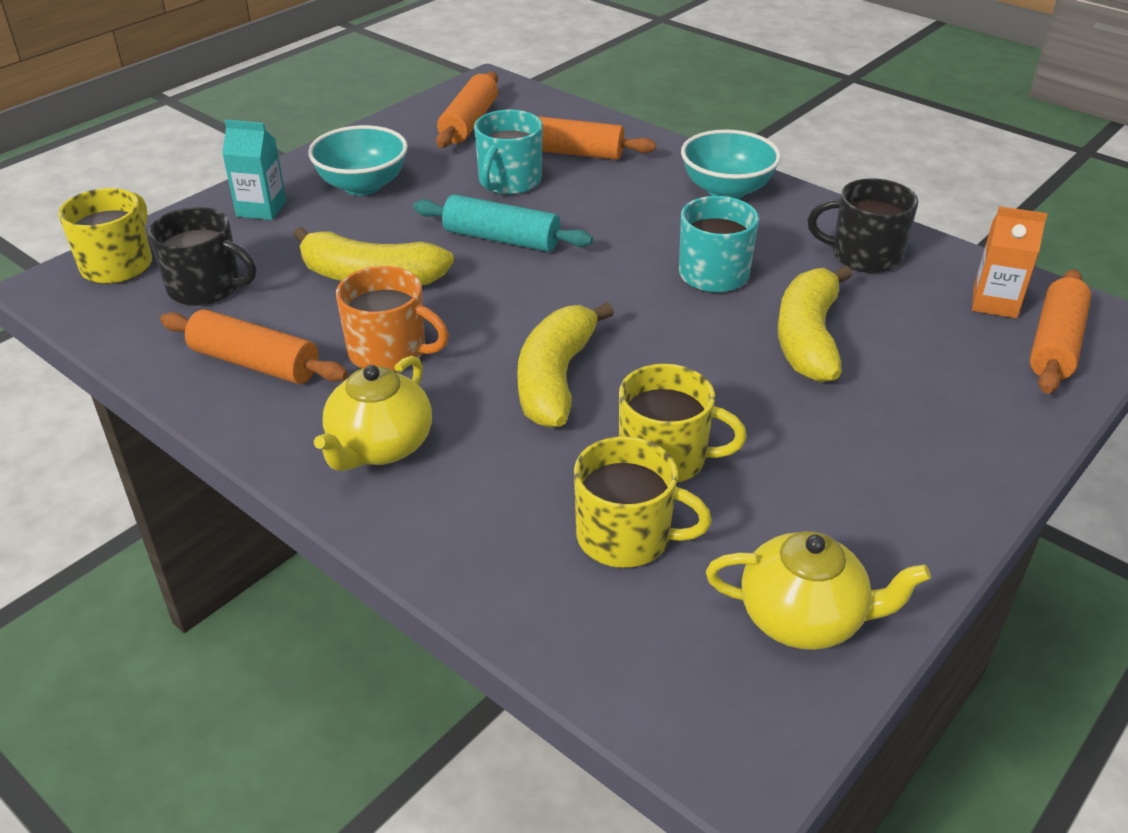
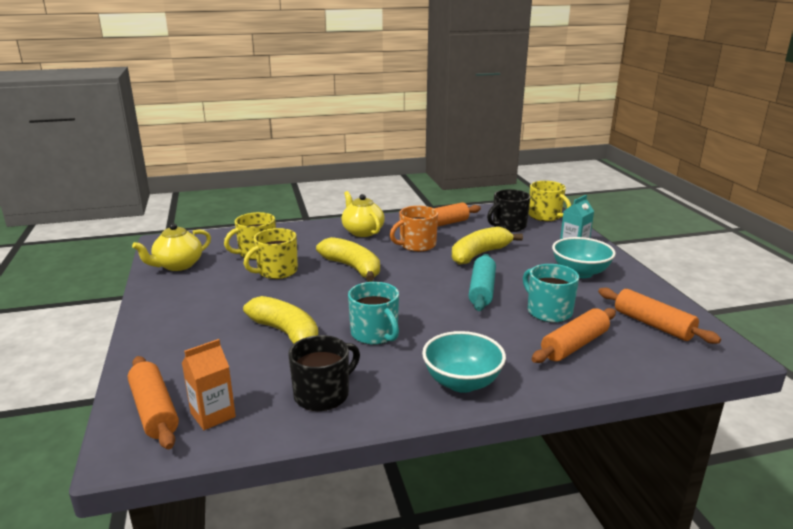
camera: 125 degrees right, 15 degrees down
turquoise rolling pin [413,194,593,252] -> turquoise rolling pin turned 45 degrees counterclockwise [469,254,496,311]

